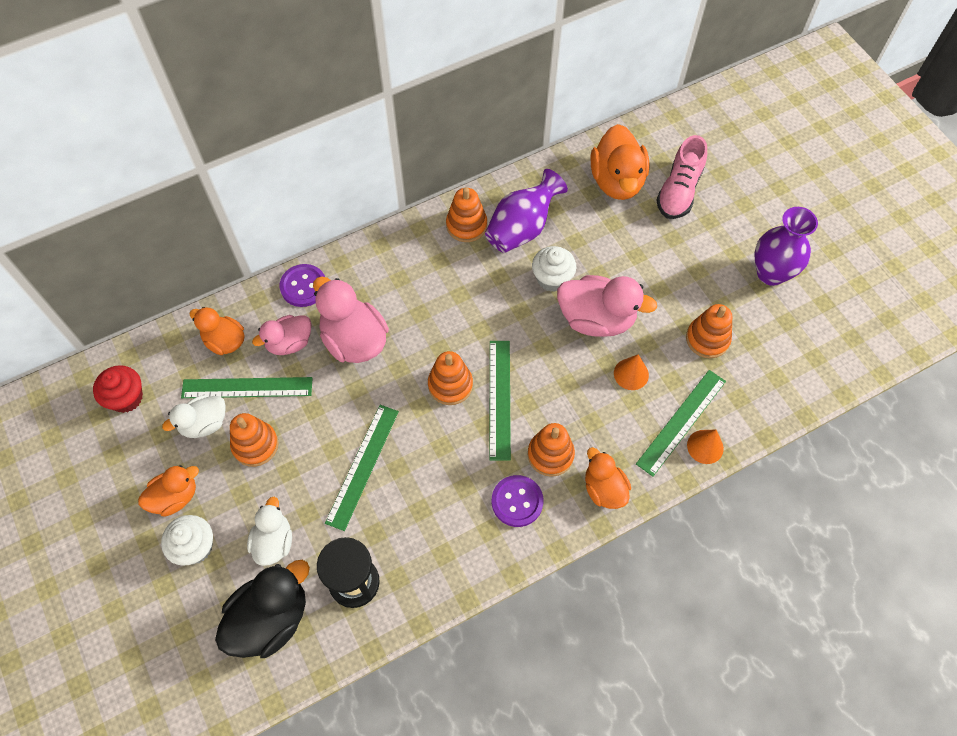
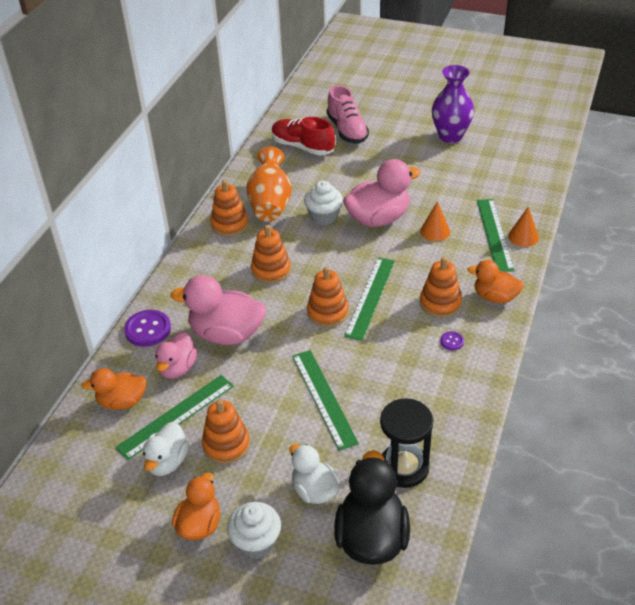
camera: 40 degrees left, 20 degrees down
red cupcake [93,365,143,413] -> none
purple vase [485,169,568,253] -> orange vase [246,146,292,222]
green ruler [489,341,511,461] -> green ruler turned 60 degrees clockwise [344,257,395,341]
purple button [492,475,543,527] -> purple button [440,331,464,350], size x0.50
orange duck [591,124,649,200] -> red shoe [272,117,335,155]
orange stacking toy [686,304,732,358] -> orange stacking toy moved to [251,225,291,284]

